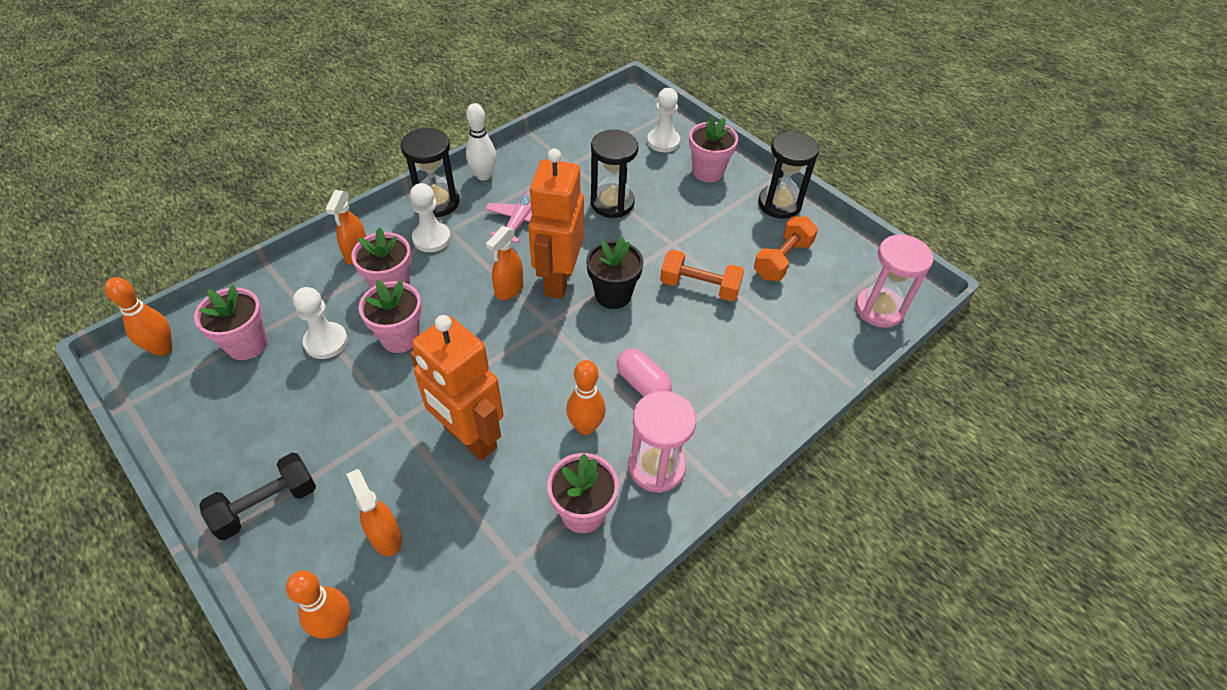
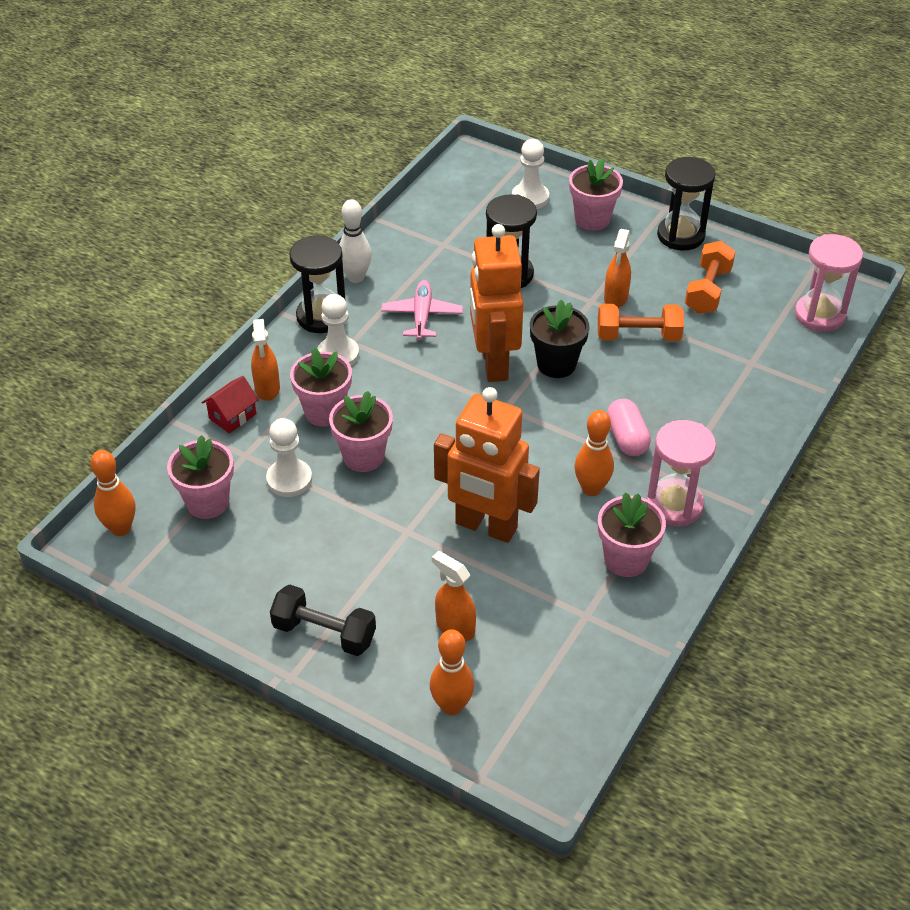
camera: 15 degrees left, 5 degrees down
black dumbbell [200,453,316,540] -> black dumbbell turned 75 degrees clockwise [270,585,376,656]
orange spray bottle [486,226,523,300] -> orange spray bottle moved to [604,229,631,308]
pink capsule [617,348,672,397] -> pink capsule turned 45 degrees clockwise [607,399,651,456]
none -> red house [201,376,259,433]

